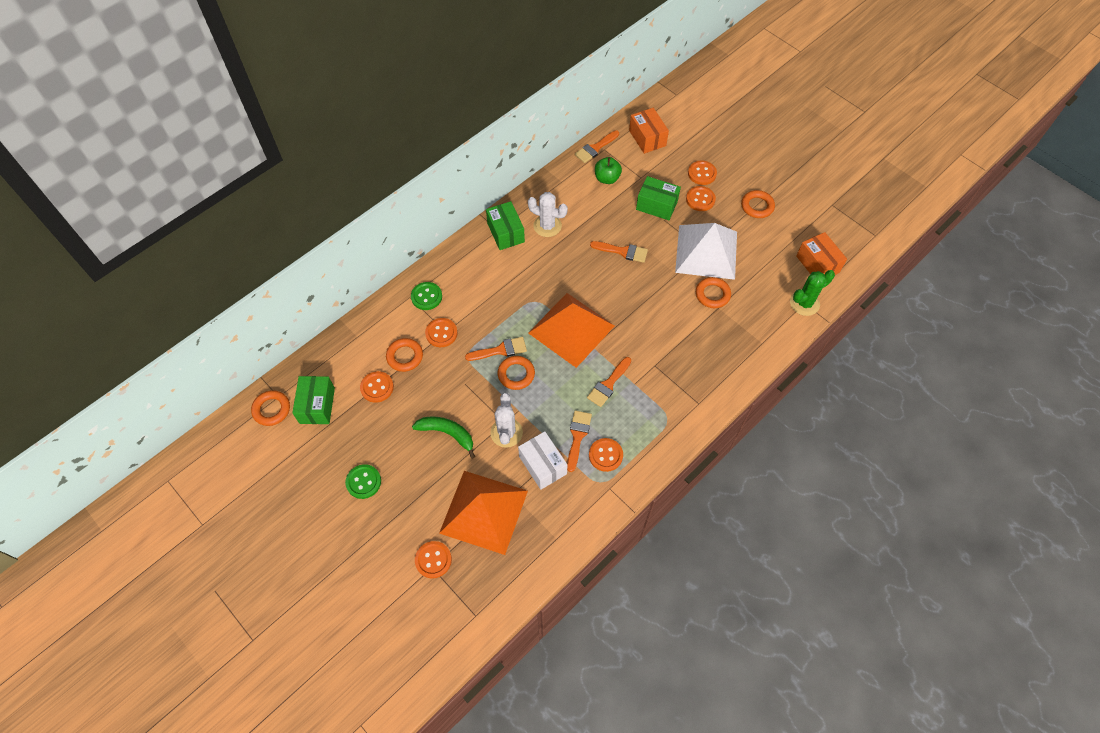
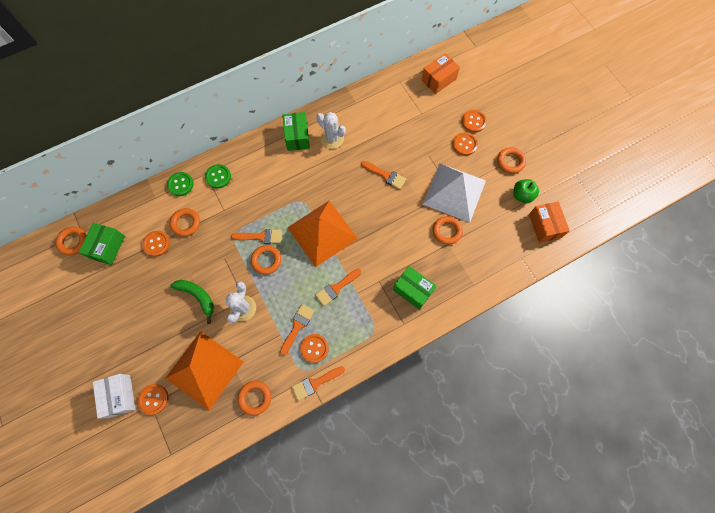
camera: 15 degrees right, 10 degrees up
green button [345,464,381,499] -> green button moved to [167,172,194,196]
orange button [425,318,457,347] -> none
white box [518,431,568,490] -> white box moved to [93,374,136,419]
orange brush [575,130,619,163] -> orange brush moved to [292,366,345,401]
green apple [595,157,622,184] -> green apple moved to [514,179,539,203]
orange box [629,108,669,154] -> orange box turned 60 degrees clockwise [421,53,460,94]
green box [636,176,681,220] -> green box moved to [393,266,437,310]
green cactus [790,270,835,316] -> none
none -> orange ring [238,381,271,416]

